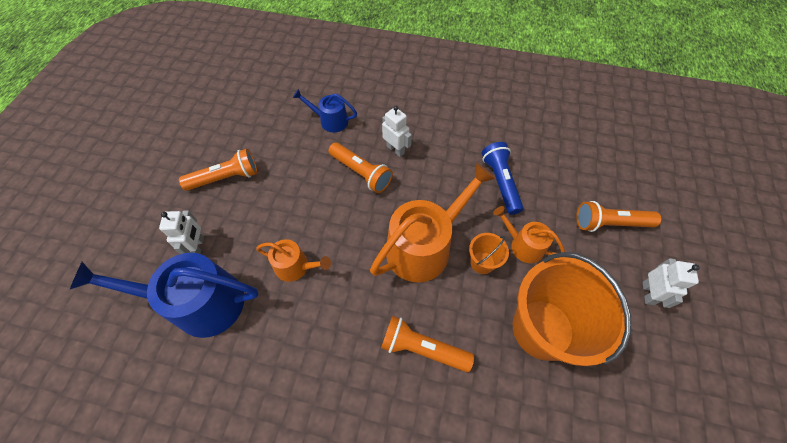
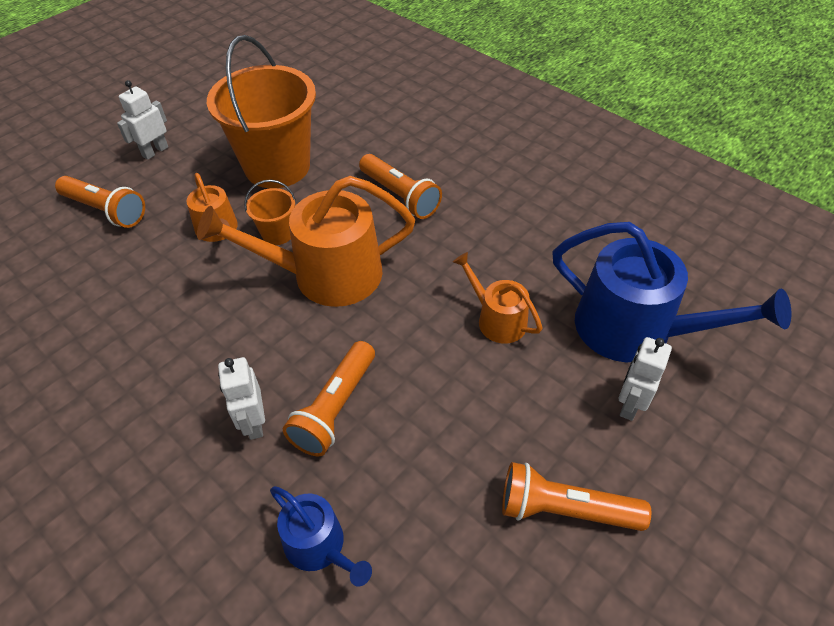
camera: 150 degrees left, 10 degrees down
orange flashlight [329,142,393,193] -> orange flashlight turned 135 degrees counterclockwise [283,341,375,456]
blue flashlight [482,142,523,215] -> none

